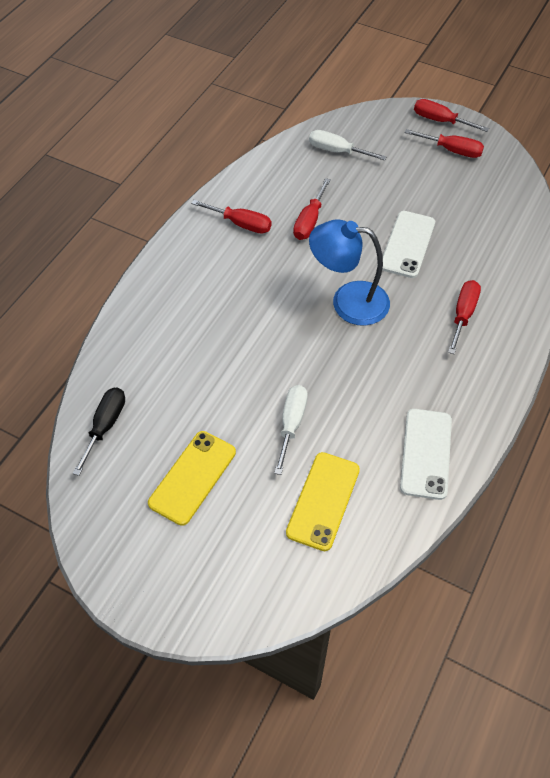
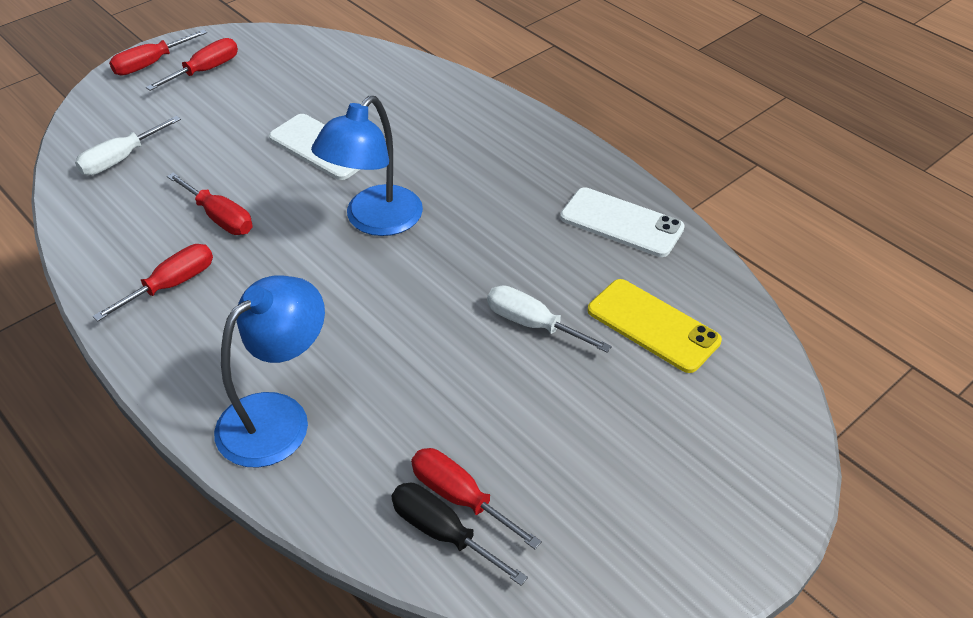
camera: 70 degrees left, 10 degrees down
yellow phone [148,431,236,526] -> none
red screwdriver [448,280,481,354] -> red screwdriver moved to [411,448,542,549]
none -> blue lamp [214,275,325,468]

